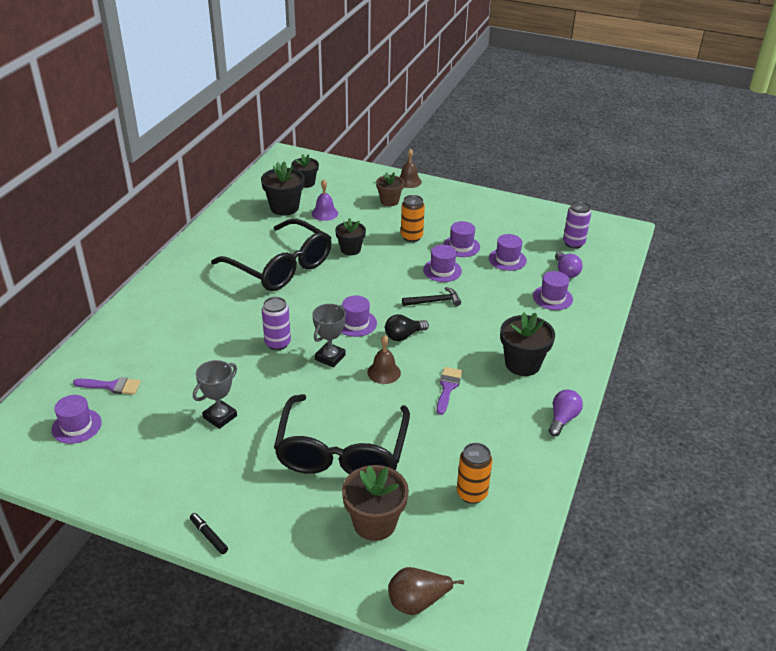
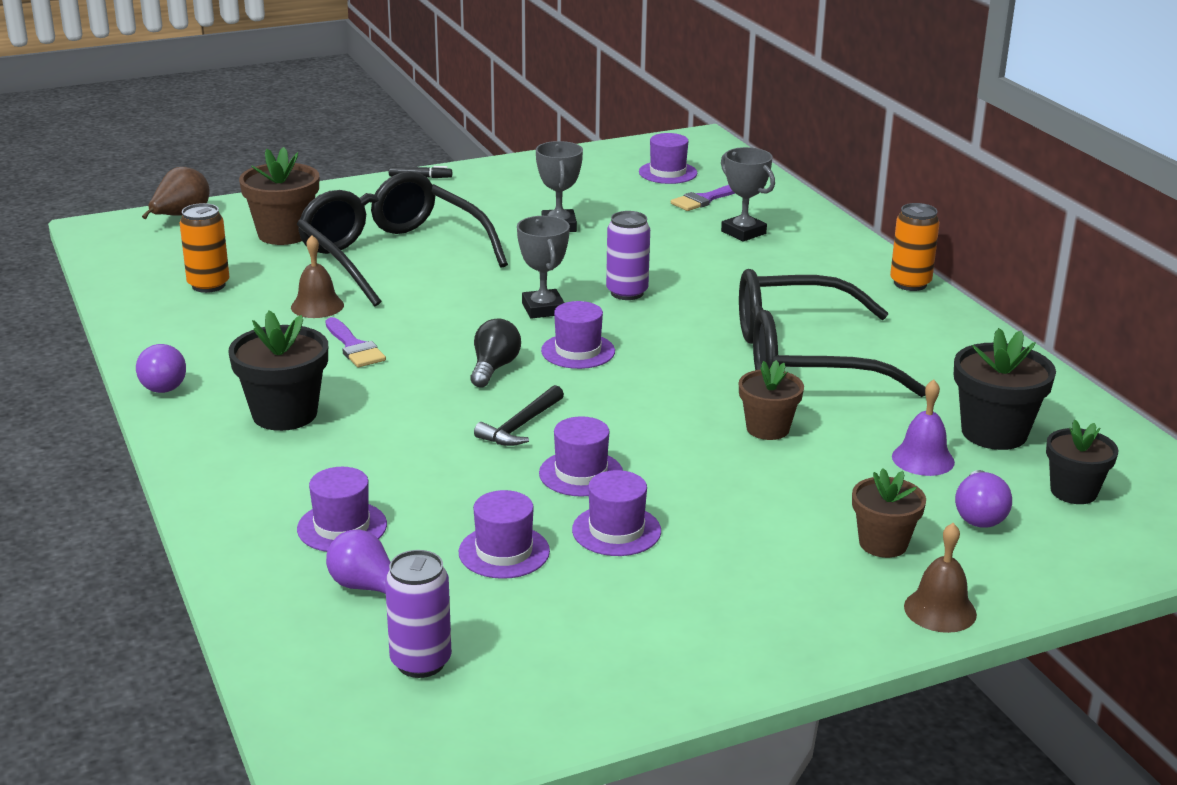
camera: 135 degrees right, 10 degrees down
black flower pot [335,218,366,255] -> brown flower pot [739,360,804,440]
brown bell [367,335,401,384] -> brown bell moved to [291,235,344,318]
orange can [401,195,425,242] -> orange can moved to [890,203,940,291]
none -> grey trophy [721,147,775,242]
none -> purple light bulb [955,470,1012,528]

